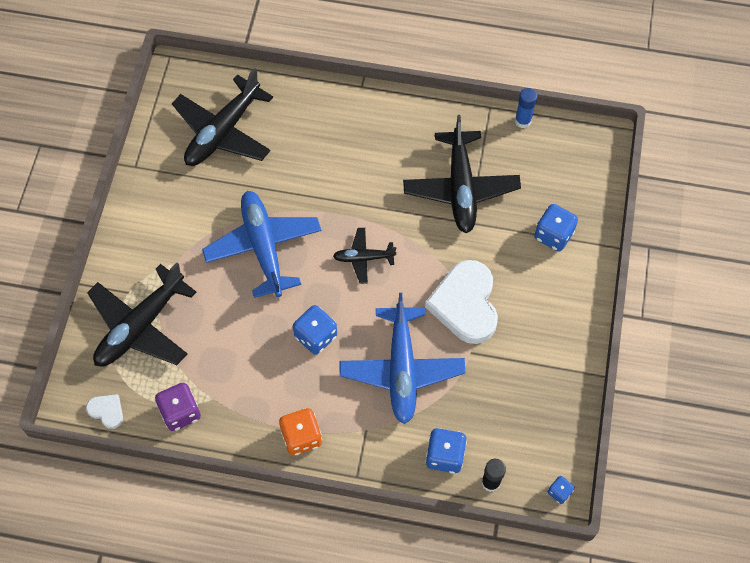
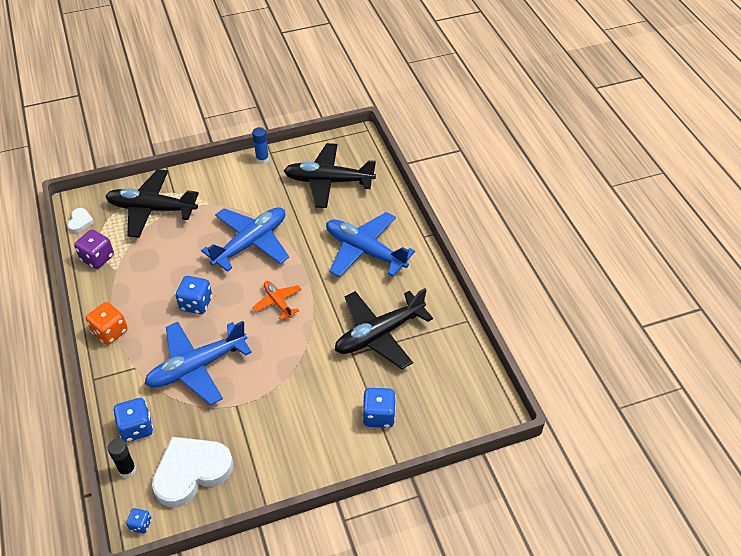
camera: 60 degrees right, 15 degrees down
black plane [333,228,396,284] -> orange plane [252,281,302,320]
white heart [425,260,498,344] -> white heart moved to [152,437,233,507]
blue glue stick [515,88,538,128] -> blue glue stick moved to [252,127,269,164]
none -> blue plane [326,212,415,278]

